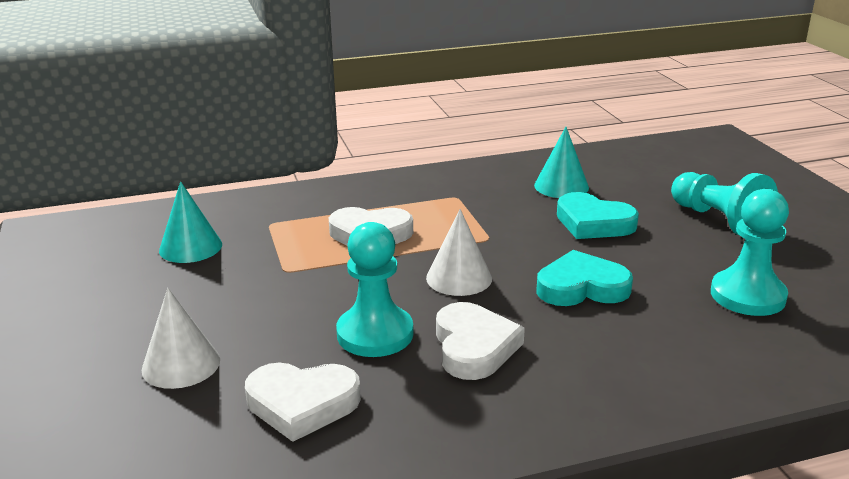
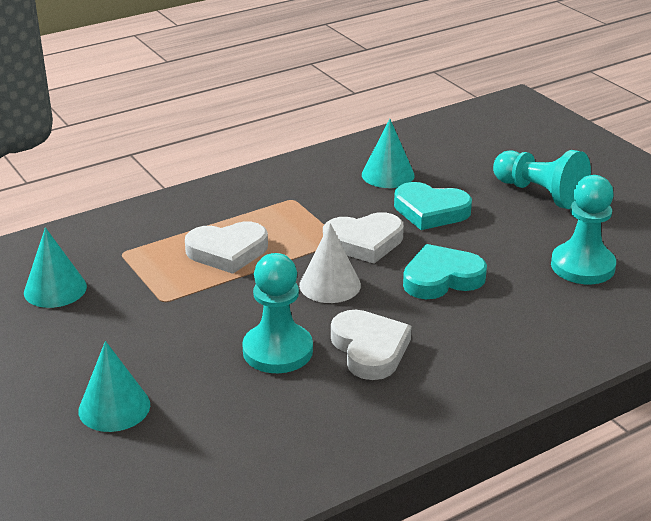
camera: 15 degrees left, 5 degrees up
white cone [142,288,220,389] -> turquoise cone [78,341,150,432]
white heart [245,363,361,442] -> white heart moved to [323,212,404,264]

